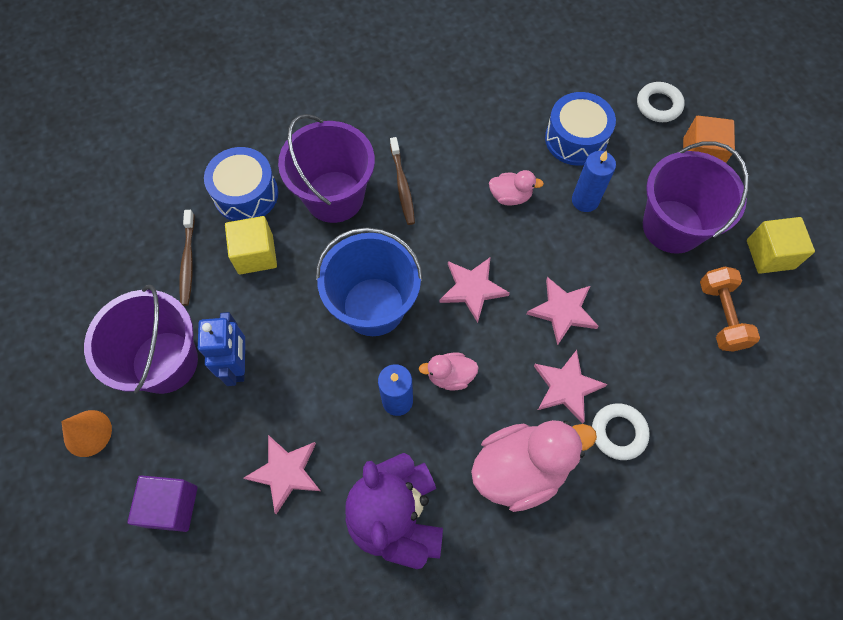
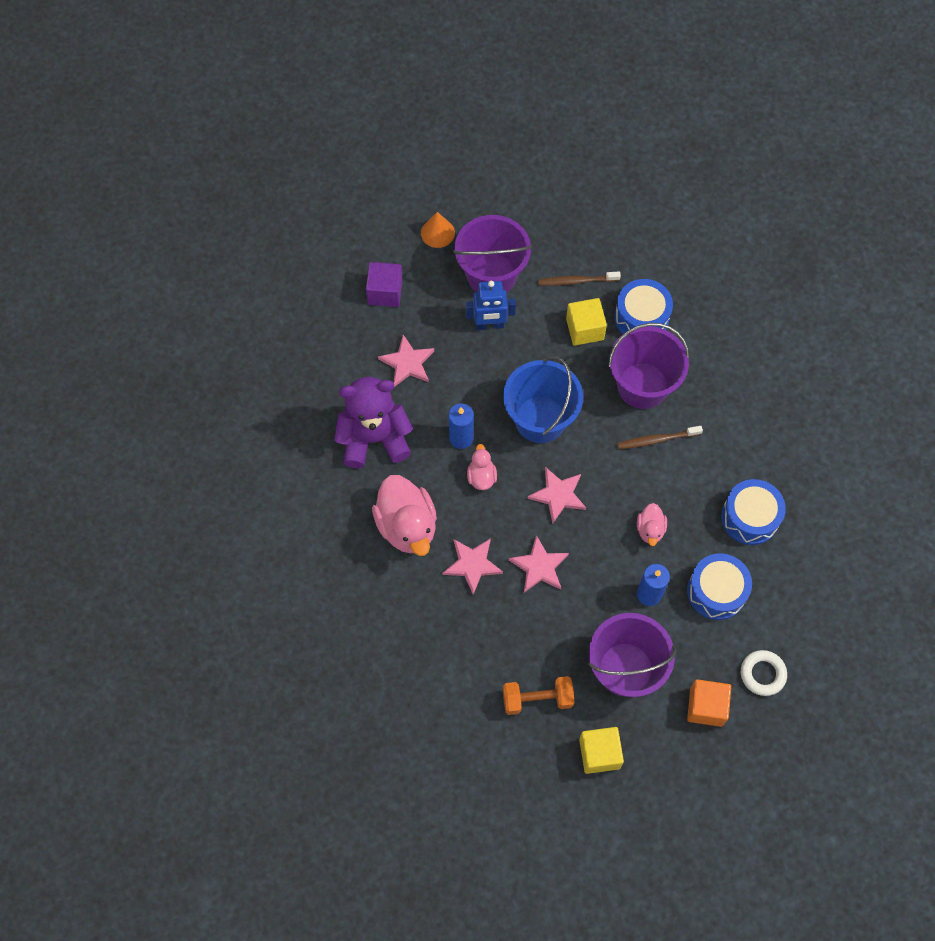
camera: 90 degrees right, 0 degrees up
white ring [592,403,650,460] -> none
none -> blue drum [721,479,786,545]

